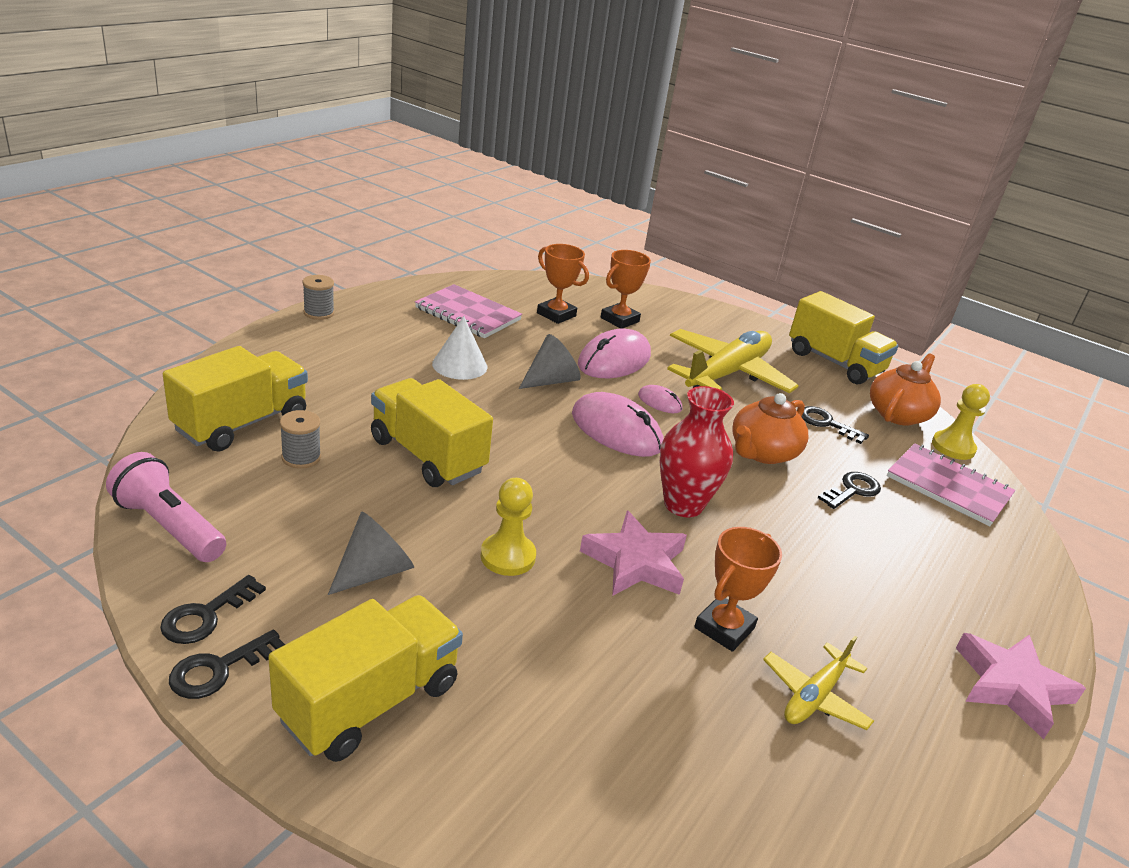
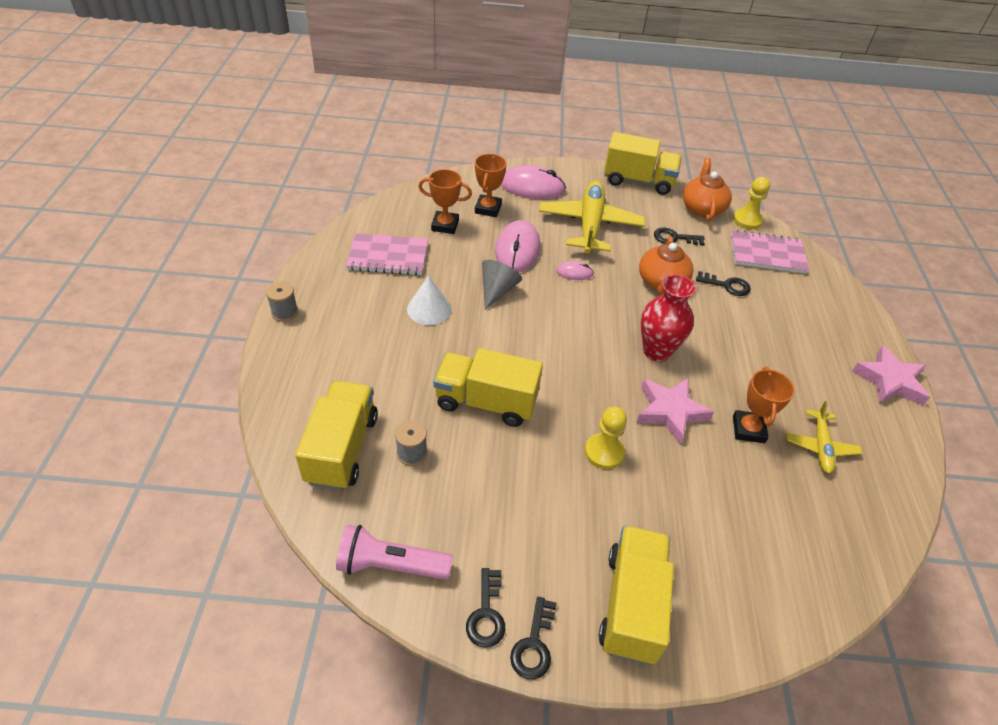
camera: 30 degrees left, 15 degrees up
grey cone [328,511,414,595] -> none
pink mouse [572,392,664,457] -> pink mouse moved to [501,165,566,199]
black key [818,472,881,509] -> black key turned 90 degrees clockwise [696,271,751,296]

